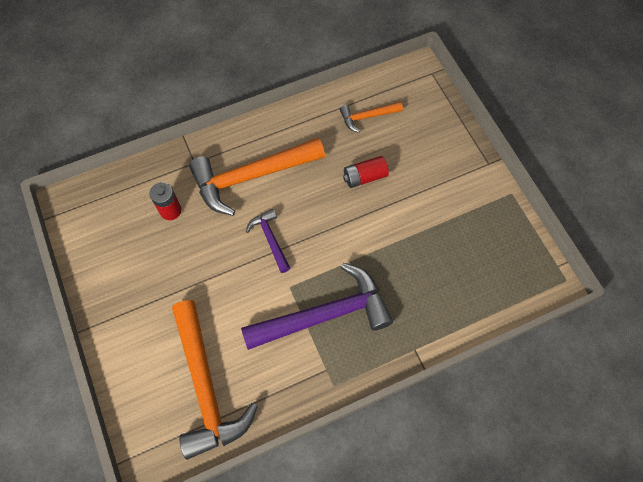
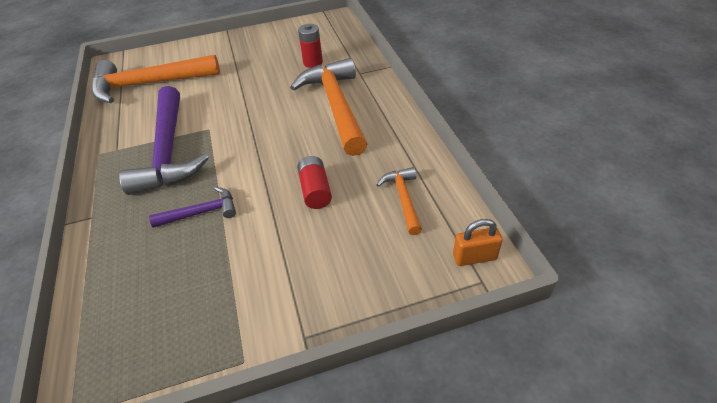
camera: 100 degrees right, 20 degrees down
purple hammer [246,209,290,273] -> purple hammer moved to [149,187,236,228]
none -> orange padlock [453,219,503,266]

